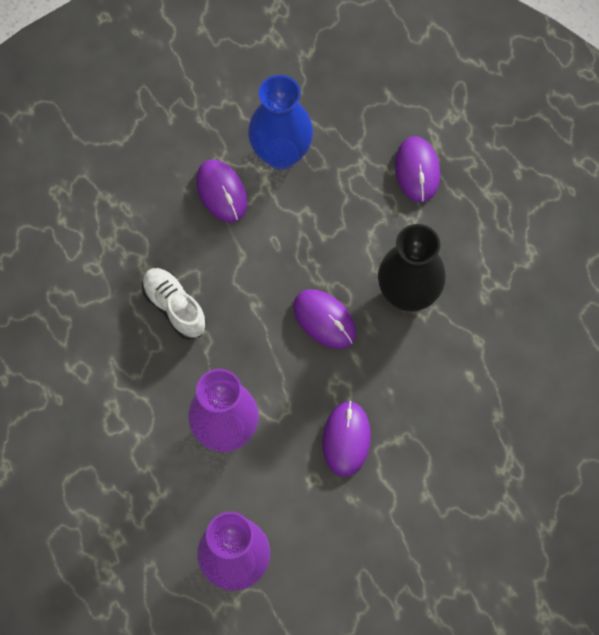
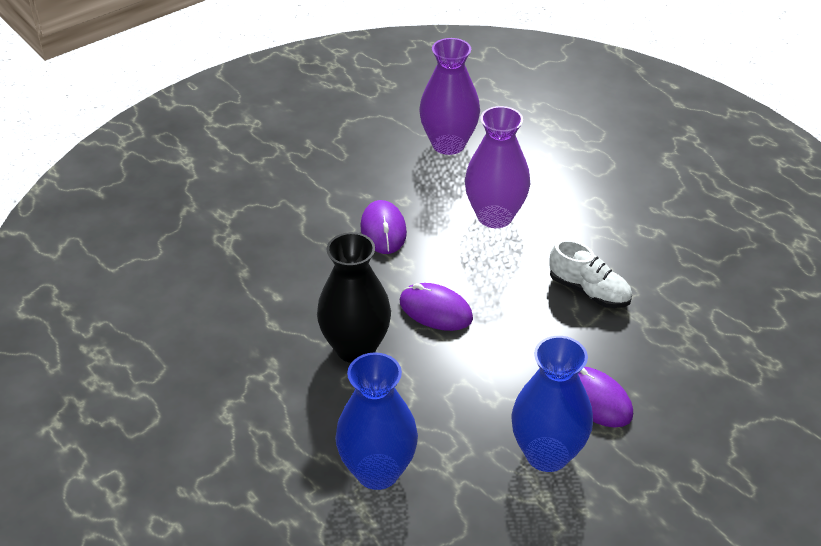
camera: 165 degrees right, 25 degrees down
purple mouse [395,136,440,202] -> blue vase [335,352,418,490]

